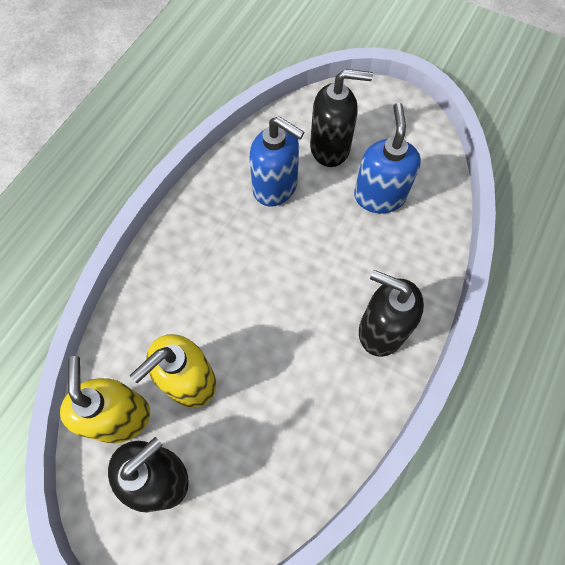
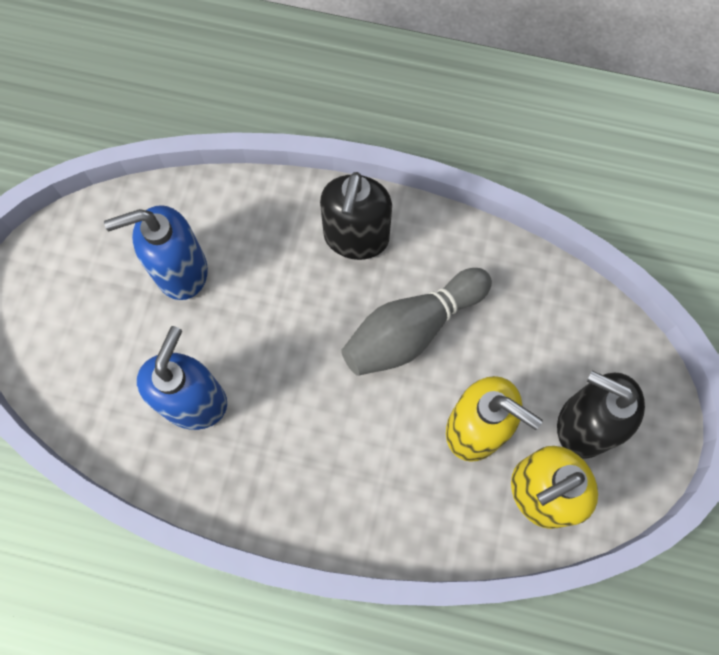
camera: 105 degrees left, 5 degrees up
black soap dispenser [310,69,373,167] -> none
none -> grey bowling pin [341,268,492,376]

